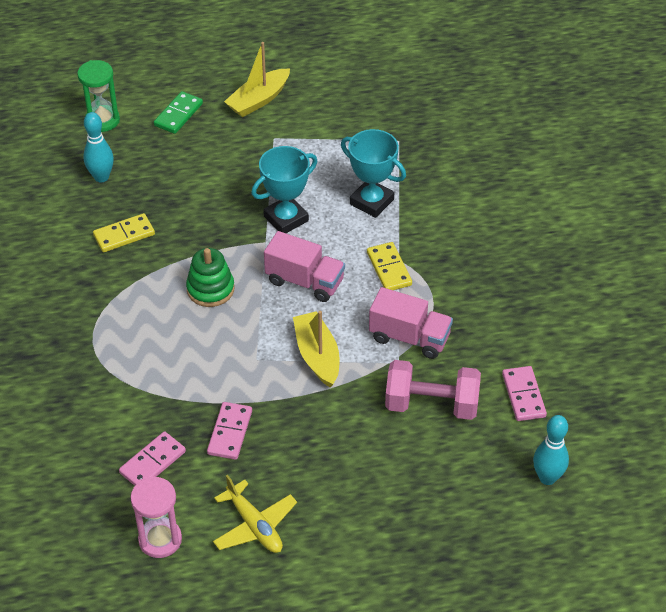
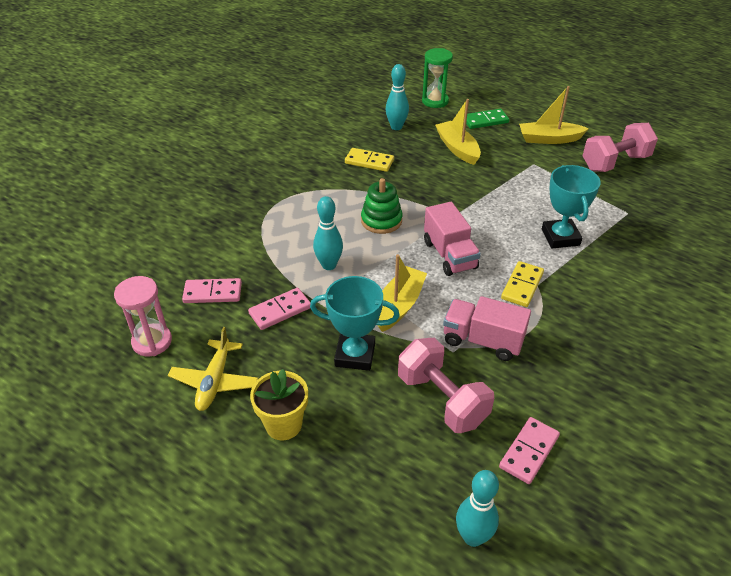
camera: 45 degrees right, 5 degrees down
turquoise trophy [251,146,317,233] -> turquoise trophy moved to [310,276,400,371]
pink truck [369,287,453,359] -> pink truck turned 135 degrees clockwise [443,296,531,361]
none -> yellow flower pot [250,369,308,440]
none -> turquoise bowling pin [313,196,343,270]
none -> yellow boat [435,99,481,165]
none -> pink dumbbell [583,123,658,172]

